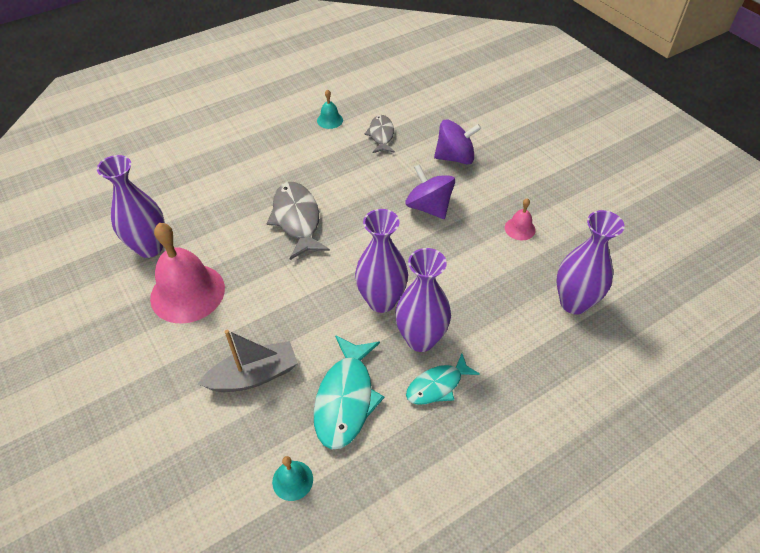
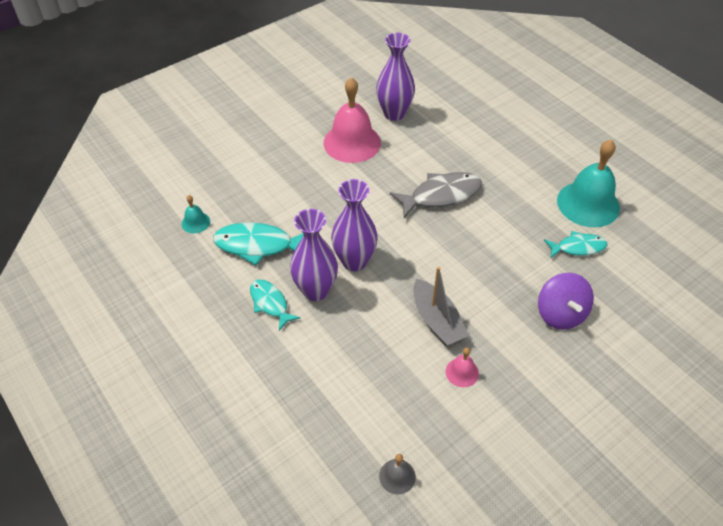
camera: 85 degrees right, 0 degrees up
grey boat [198,330,298,392] -> grey boat moved to [414,267,469,346]
turquoise bell [317,89,343,129] -> turquoise bell [557,140,620,227], size x2.22
grey fish [364,115,395,153] -> turquoise fish [544,231,607,258]
purple spinning top [405,164,455,219] -> none
purple vase [556,210,625,314] -> none
none -> grey bell [379,454,416,494]

